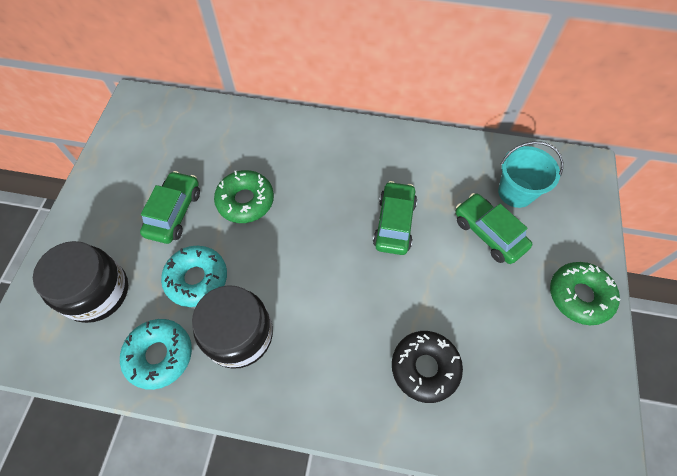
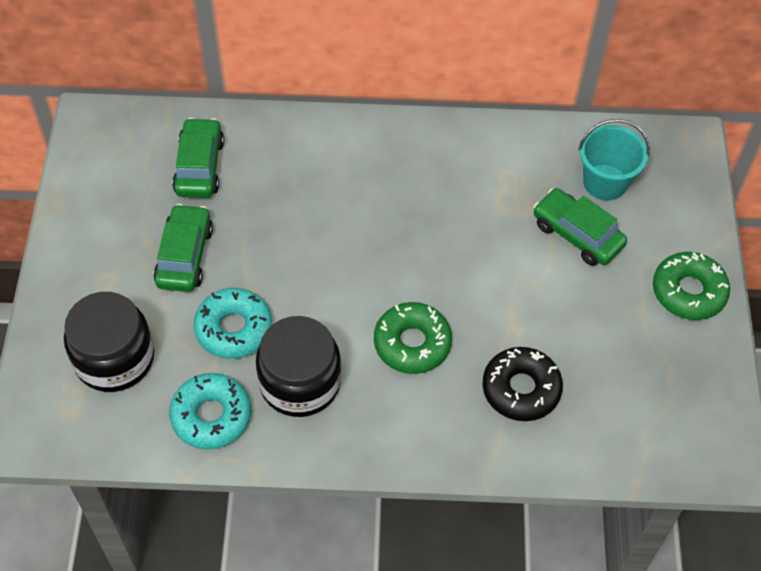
camera: 10 degrees left, 5 degrees down
green donut [214,170,274,223] -> green donut moved to [374,302,452,374]
green car [373,181,417,255] -> green car moved to [172,118,224,198]

